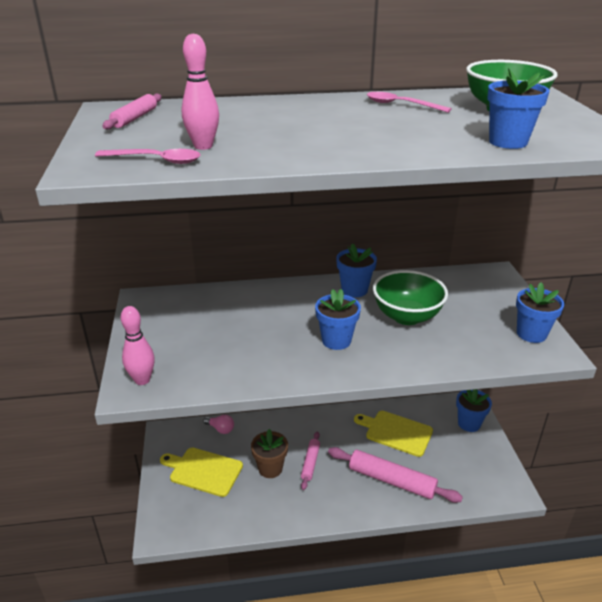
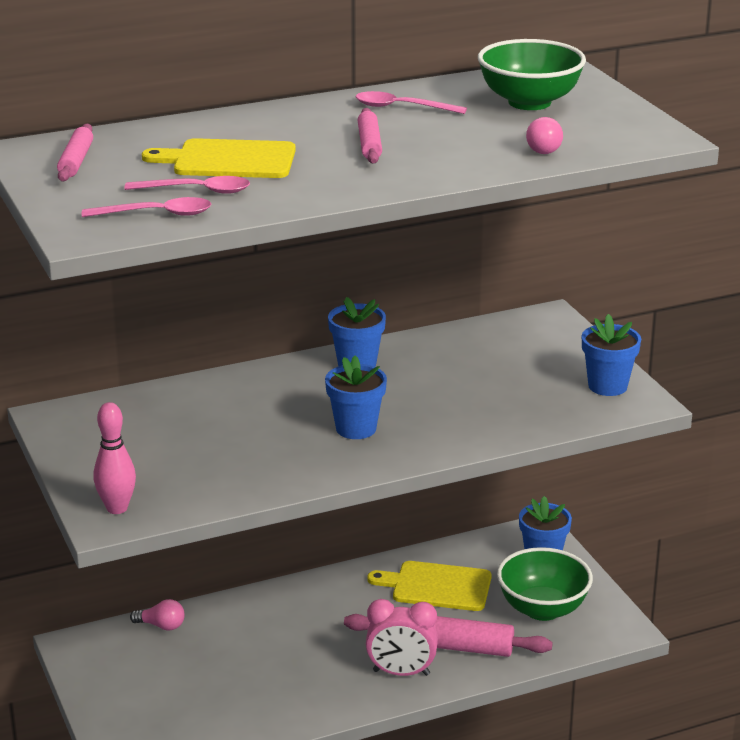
camera: 15 degrees left, 5 degrees down
yellow cutting board [160,448,243,497] -> yellow cutting board moved to [142,138,296,178]
pink bowling pin [182,33,219,150] -> pink spoon [124,176,250,194]
brown flower pot [251,429,288,478] -> none
pink rolling pin [301,431,320,490] -> pink rolling pin moved to [358,108,382,164]
green bowl [373,270,448,325] -> green bowl moved to [497,547,593,621]
blue flower pot [487,68,550,149] -> pink light bulb [526,117,563,154]
none -> pink clock [366,599,438,676]

